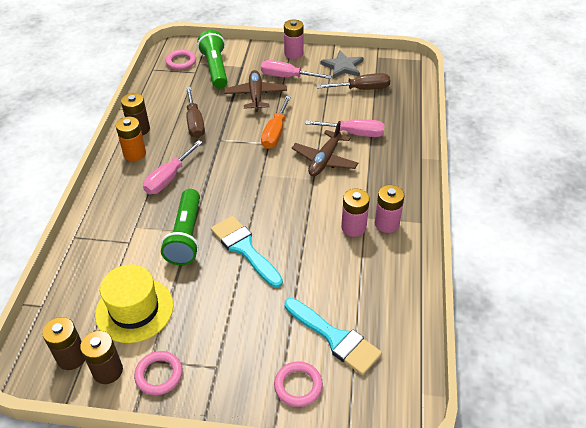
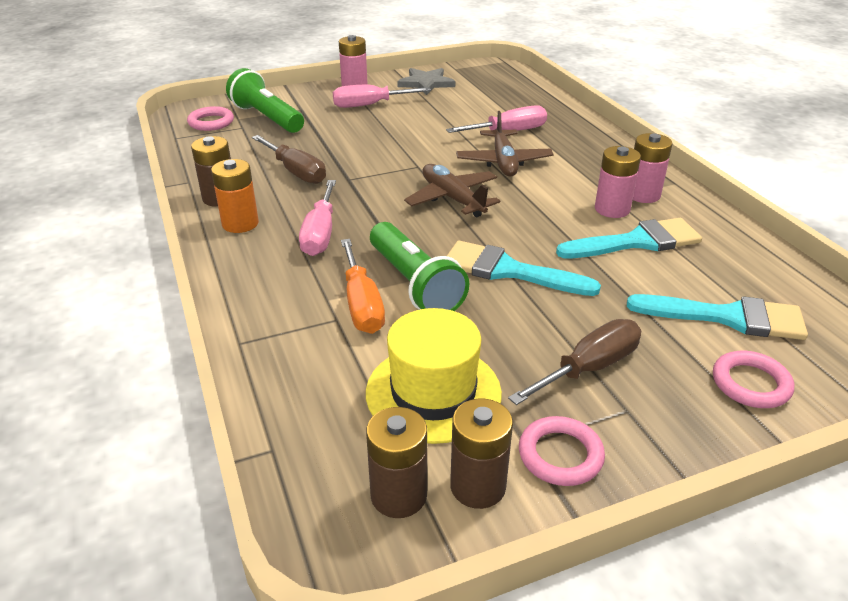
camera: 30 degrees left, 10 degrees down
brown plane [224,70,287,111] -> brown plane moved to [404,164,500,217]
orange screwdriver [261,96,291,149] -> orange screwdriver moved to [341,239,385,334]
brown screwdriver [317,73,391,90] -> brown screwdriver moved to [508,319,641,405]
none -> turquoise brush [556,218,702,258]

